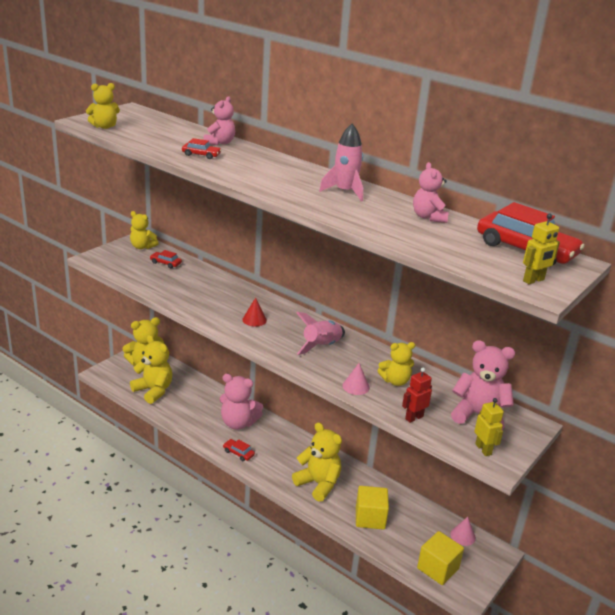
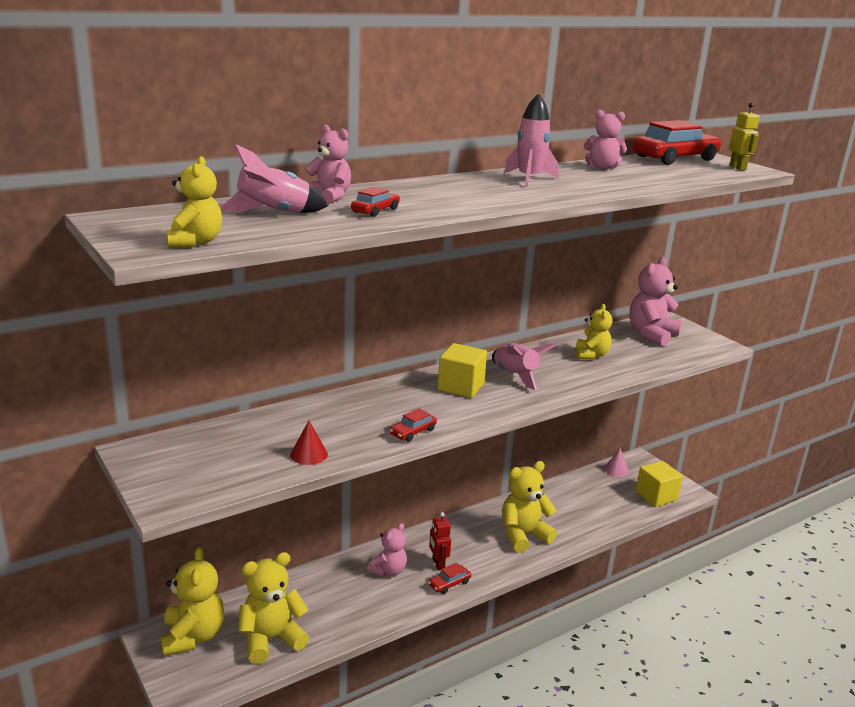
camera: 70 degrees left, 5 degrees down
yellow teddy bear [130,211,159,249] -> none
red car [150,250,182,268] -> red car moved to [390,408,437,442]
pink teddy bear [219,374,263,430] -> pink teddy bear [367,523,407,576], size x0.64
red cone [242,297,267,327] -> red cone moved to [290,421,328,465]
pink cone [342,363,370,395] -> none
yellow cube [356,486,389,530] -> yellow cube moved to [438,343,487,398]
red robot [402,368,432,423] -> red robot moved to [429,512,451,571]
yellow robot [474,398,504,456] -> none
none -> pink rocket [220,144,328,213]

